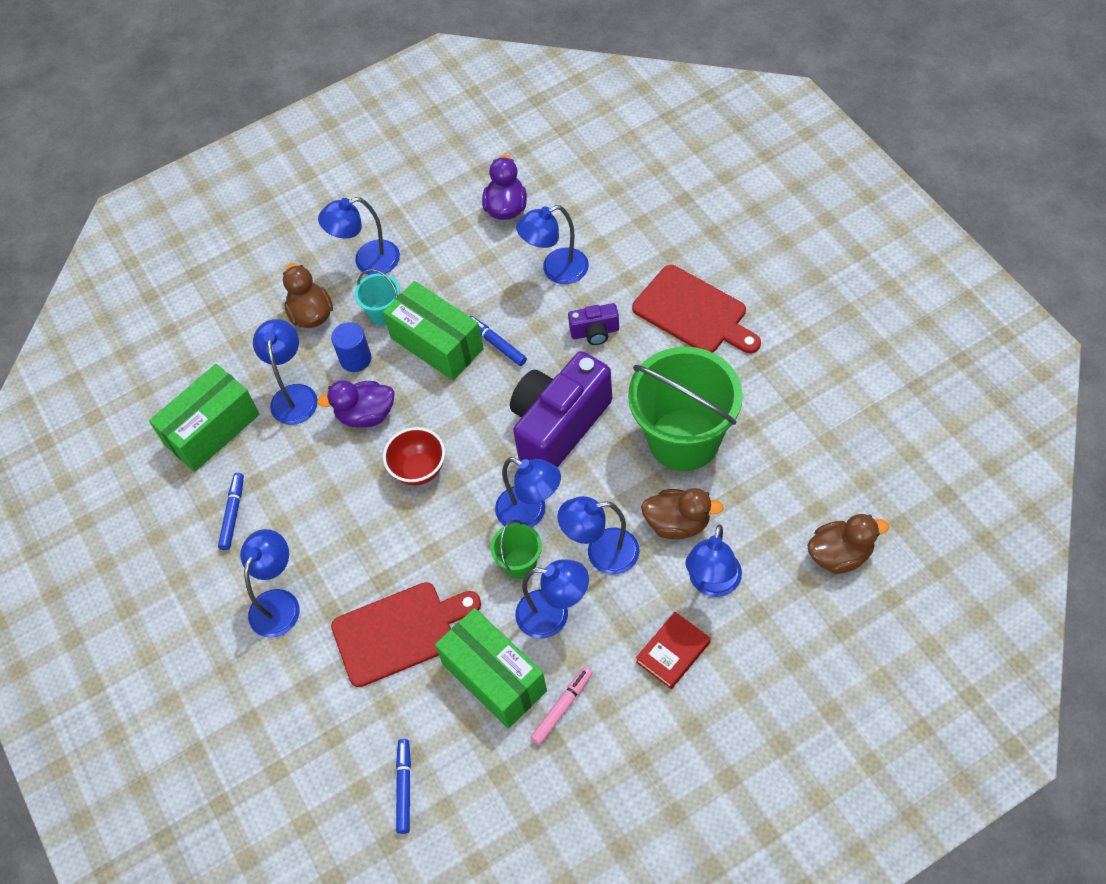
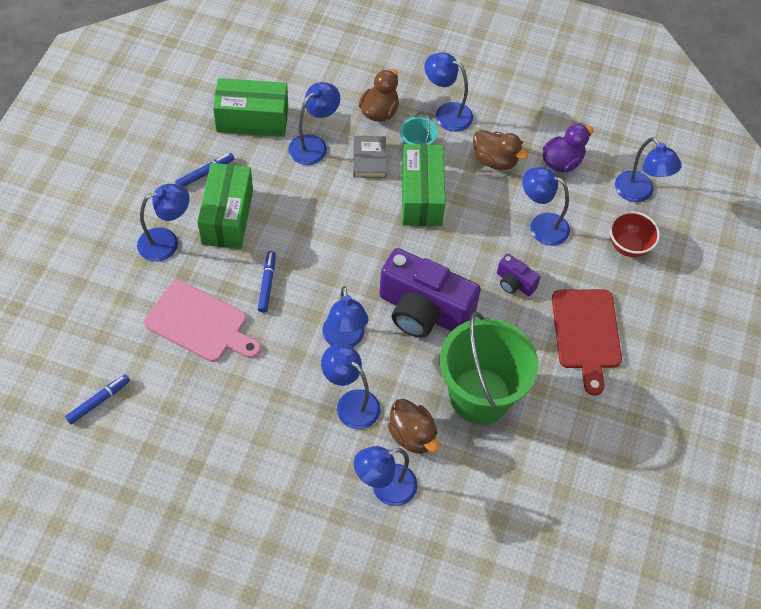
camera: 40 degrees right, 0 degrees up
purple duck [317,380,395,427] -> none
blue cylinder [331,322,371,372] -> grey book [353,136,386,178]
red cutting board [331,582,481,687] -> pink cutting board [144,280,261,362]
red bowl [383,427,445,486] -> red bowl moved to [609,211,660,257]
green box [435,608,547,729] -> green box moved to [198,163,253,249]
blue marker [469,316,527,366] -> blue marker moved to [258,251,276,313]
green bucket [490,520,542,579] -> none
purple camera [510,351,612,468] -> purple camera turned 150 degrees counterclockwise [379,248,481,338]
blue lamp [515,559,589,639] -> blue lamp moved to [615,137,682,202]
pink marker [530,667,593,745] -> none
red book [636,612,711,689] -> none
brown duck [807,514,889,574] -> brown duck moved to [473,130,528,170]

